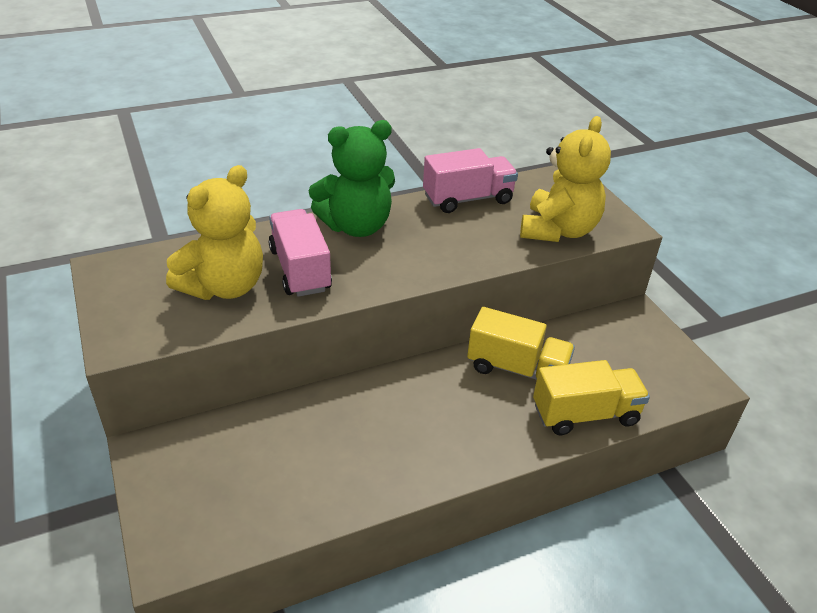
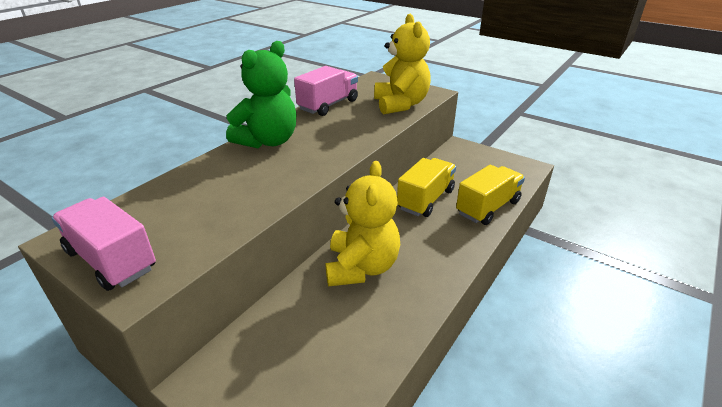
camera: 30 degrees left, 5 degrees down
yellow teddy bear [166,165,263,300] -> yellow teddy bear moved to [326,161,400,287]
pink truck [269,209,332,297] -> pink truck moved to [52,197,156,291]
yellow truck [467,307,575,380] -> yellow truck turned 45 degrees counterclockwise [397,158,456,217]

